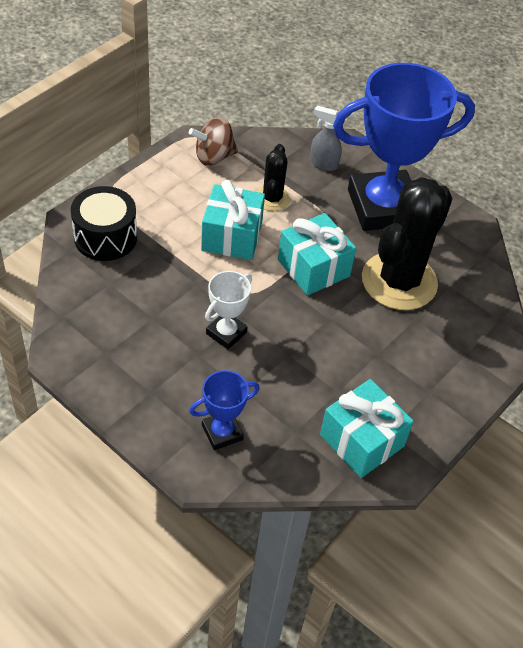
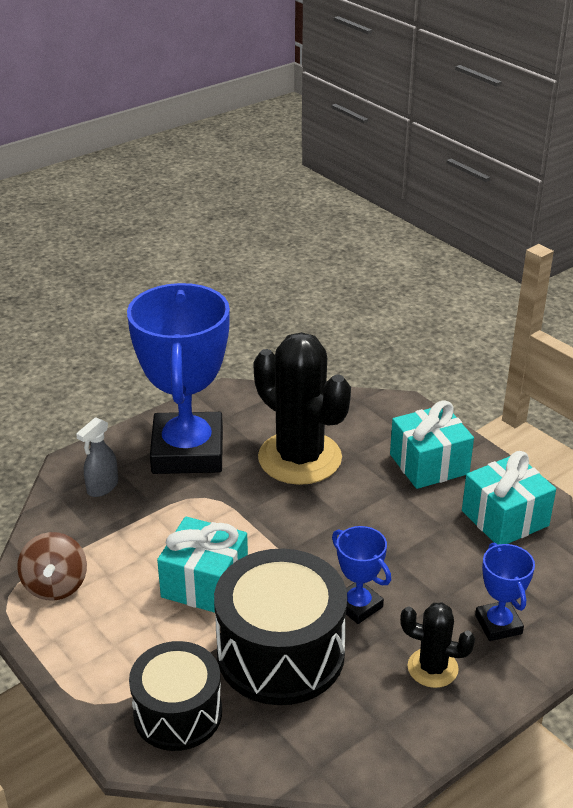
camera: 75 degrees left, 15 degrees down
white trophy [205,271,252,349] -> blue trophy [332,526,391,624]
black cactus [257,144,290,211] -> black cactus moved to [400,602,475,688]
turquoise gift [278,213,356,295] -> turquoise gift moved to [390,400,474,489]
none -> black drum [214,549,347,705]

